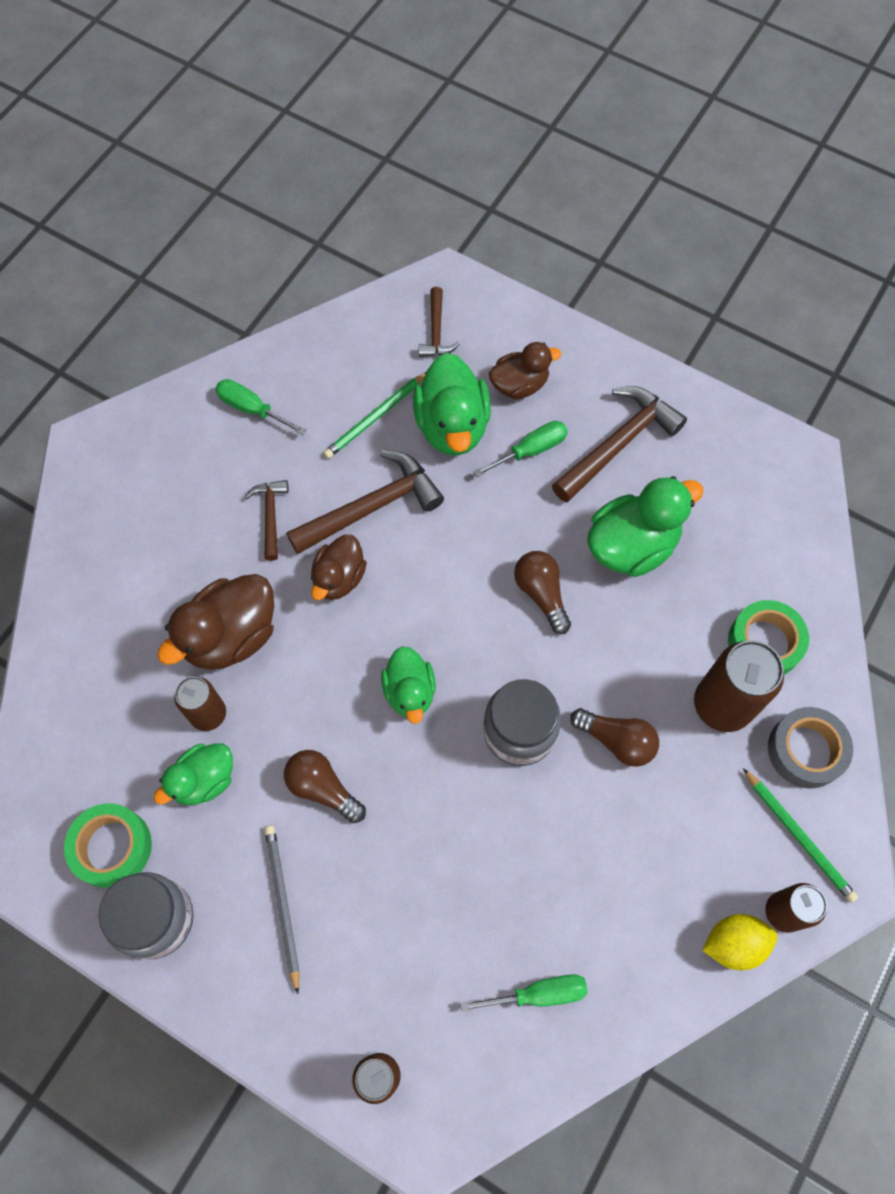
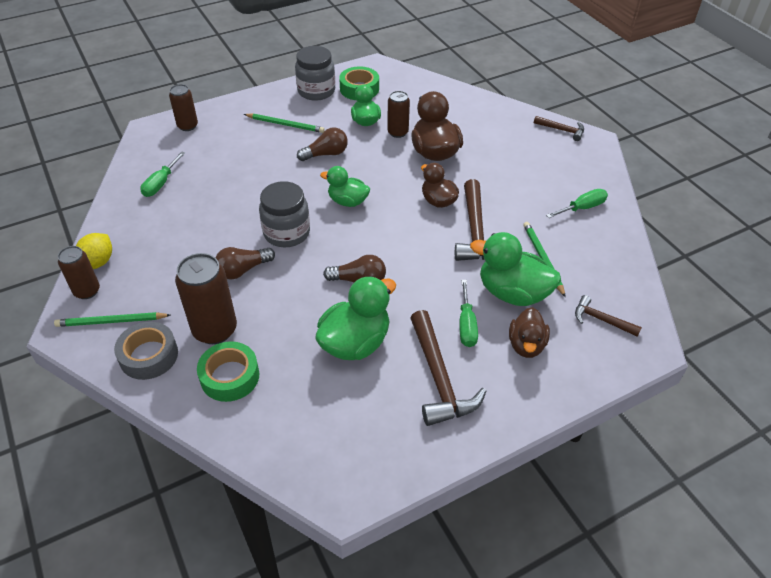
camera: 120 degrees right, 20 degrees down
brown hammer [245,480,289,561] -> brown hammer moved to [534,116,584,141]
grey pencil [264,826,300,994] -> green pencil [244,114,325,133]
green duck [587,476,704,577] -> green duck turned 135 degrees counterclockwise [316,276,396,360]

